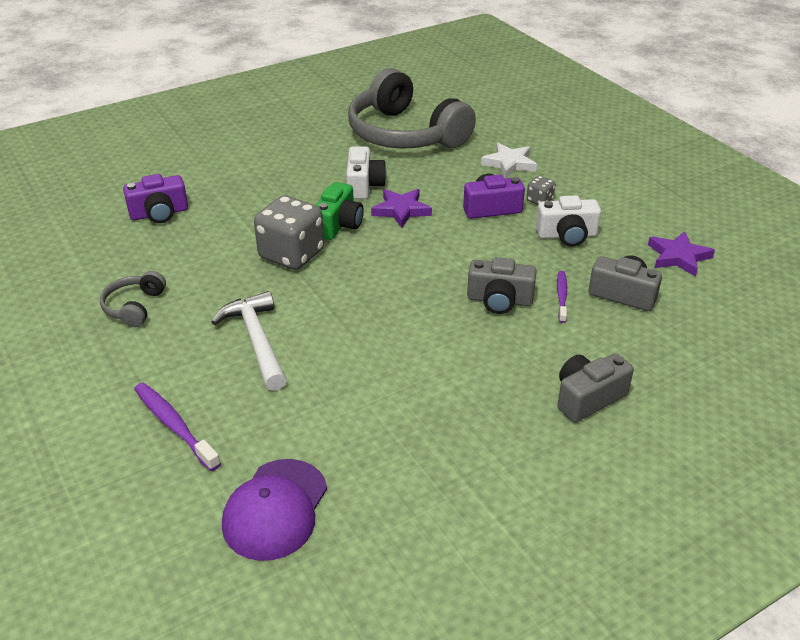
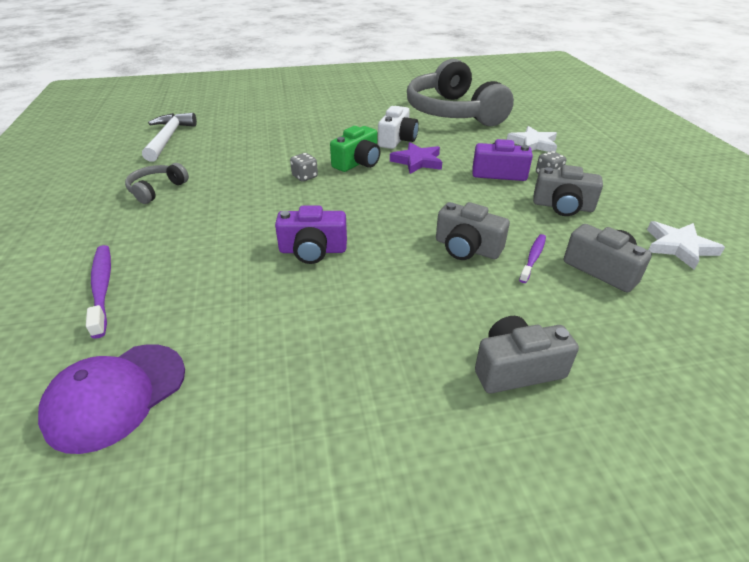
camera: 20 degrees right, 0 degrees up
purple camera [123,174,188,223] -> purple camera moved to [275,205,347,264]
white hammer [212,291,287,391] -> white hammer moved to [142,113,197,162]
grey dice [254,195,324,270] -> grey dice [290,153,318,182], size x0.45
white camera [536,195,601,247] -> grey camera [533,165,603,216]
purple star [648,231,715,277] -> white star [647,221,725,270]

